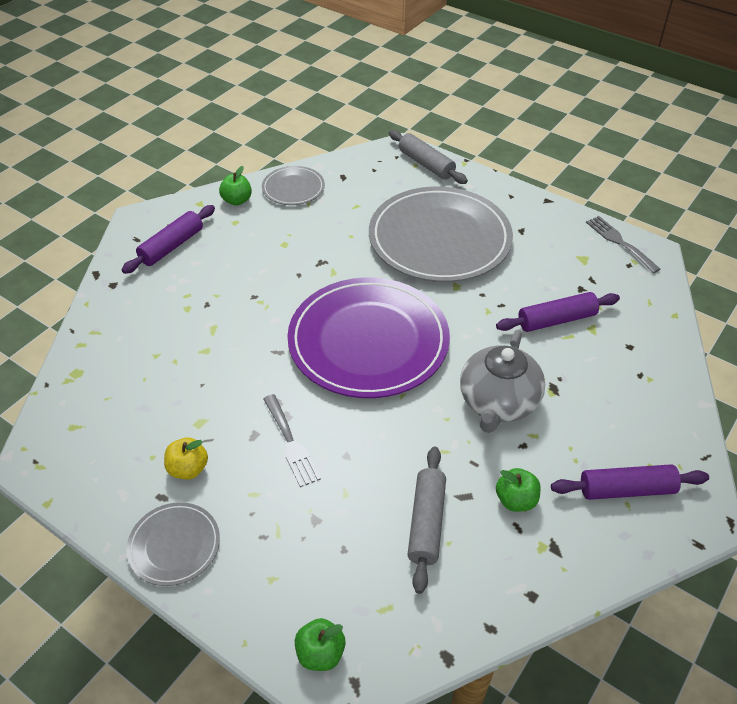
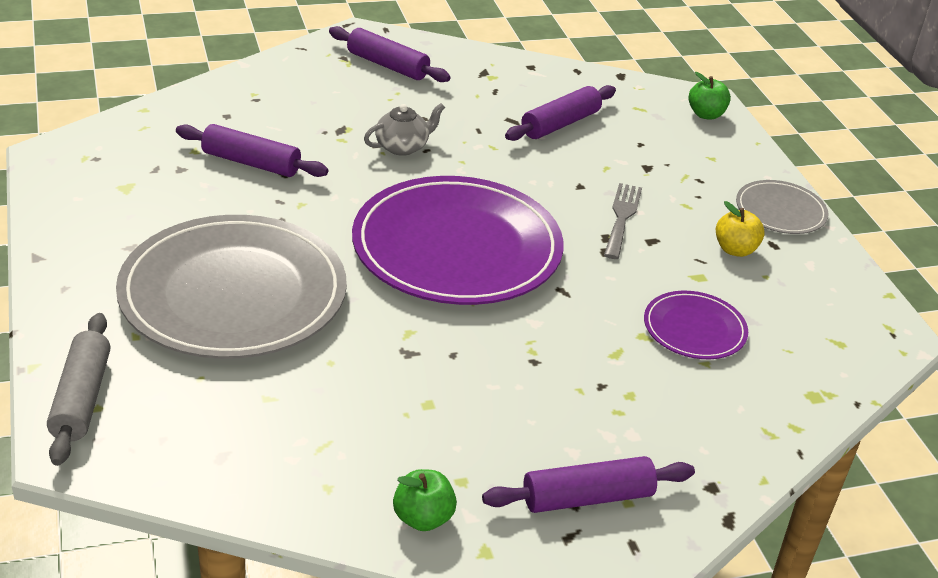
camera: 145 degrees left, 10 degrees down
grey plate [262,166,325,205] -> none
grey rolling pin [407,447,446,594] -> purple rolling pin [505,85,616,141]
grey teapot [460,330,545,433] -> grey teapot [364,103,445,156], size x0.58
green apple [496,468,541,512] -> none
grey fork [586,216,660,273] -> none
none -> purple plate [644,291,748,359]

